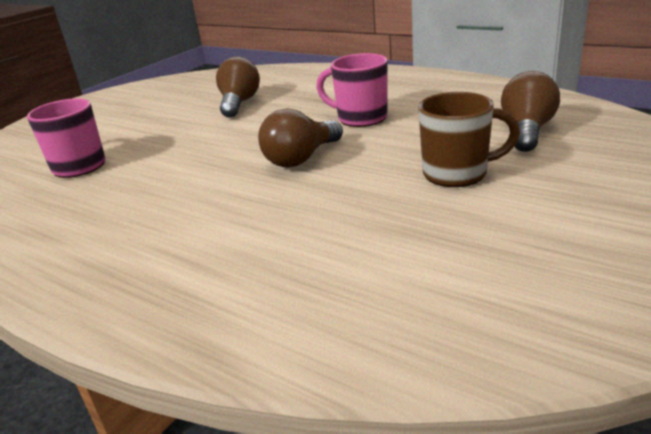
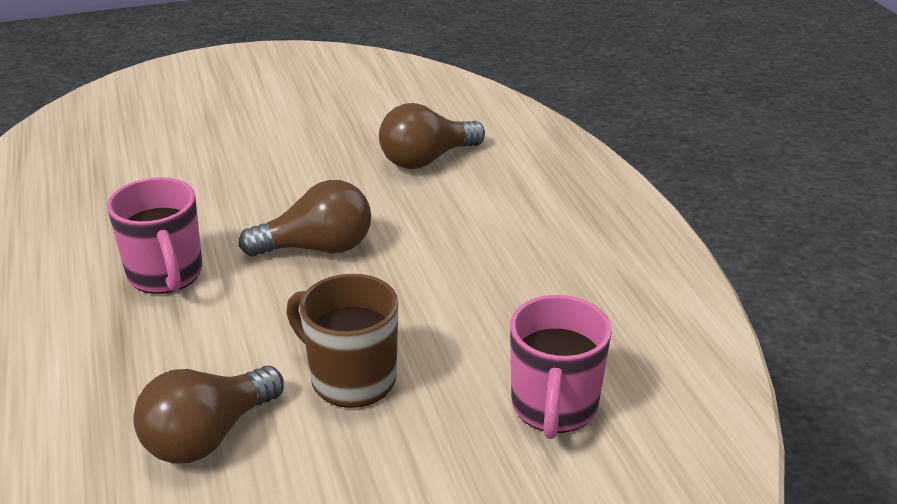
camera: 145 degrees left, 5 degrees up
brown mug [418,92,520,187] -> brown mug moved to [286,274,398,408]
brown light bulb [501,71,560,152] -> brown light bulb moved to [379,103,485,169]

